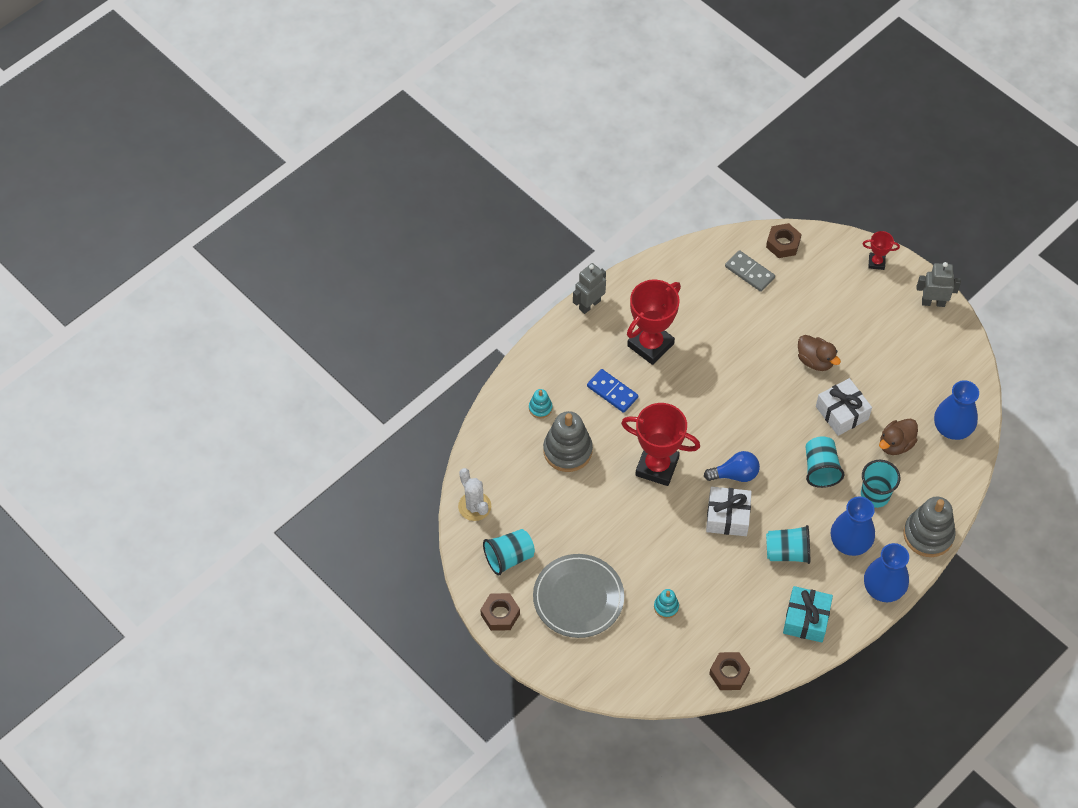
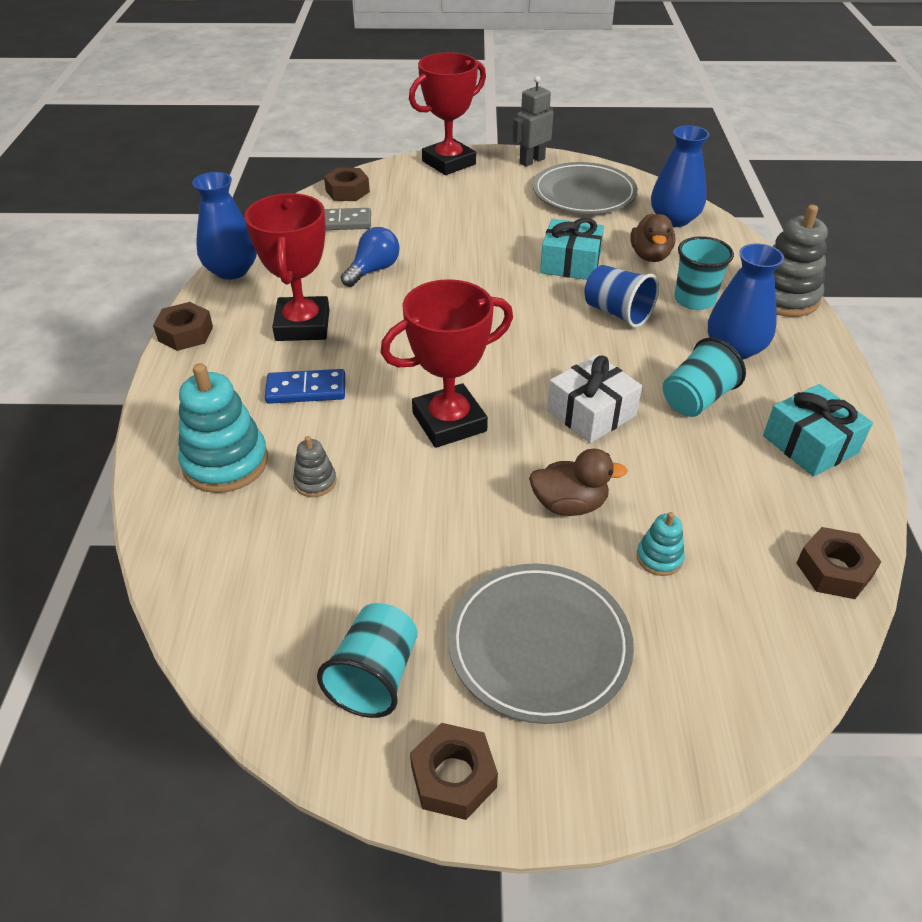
camera: 45 degrees left, 15 degrees down
white cactus [458,468,491,521] -> none
turquoise stacking toy [529,389,553,418] -> turquoise stacking toy [178,363,268,493], size x2.04
grey stacking toy [543,411,593,472] -> grey stacking toy [293,436,337,497], size x0.49
grey robot [573,263,606,314] -> brown nut [153,302,213,351]
blue light bulb [704,451,760,482] -> blue light bulb moved to [341,227,399,287]
brown duck [798,335,841,371] -> brown duck moved to [529,449,628,516]
turquoise cup [806,436,844,488] -> blue cup [585,265,659,328]
white gift [816,378,872,436] -> turquoise gift [540,218,604,280]
red trophy [863,231,900,270] -> red trophy [409,52,486,175], size x2.07
blue vase [864,543,909,602] -> blue vase moved to [192,172,257,280]
none -> grey plate [533,162,638,214]

